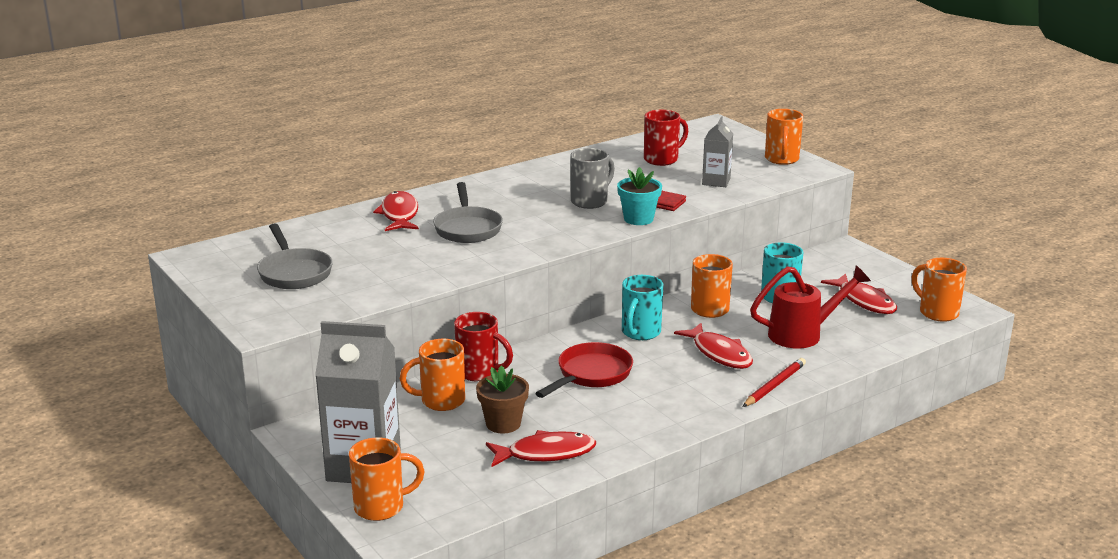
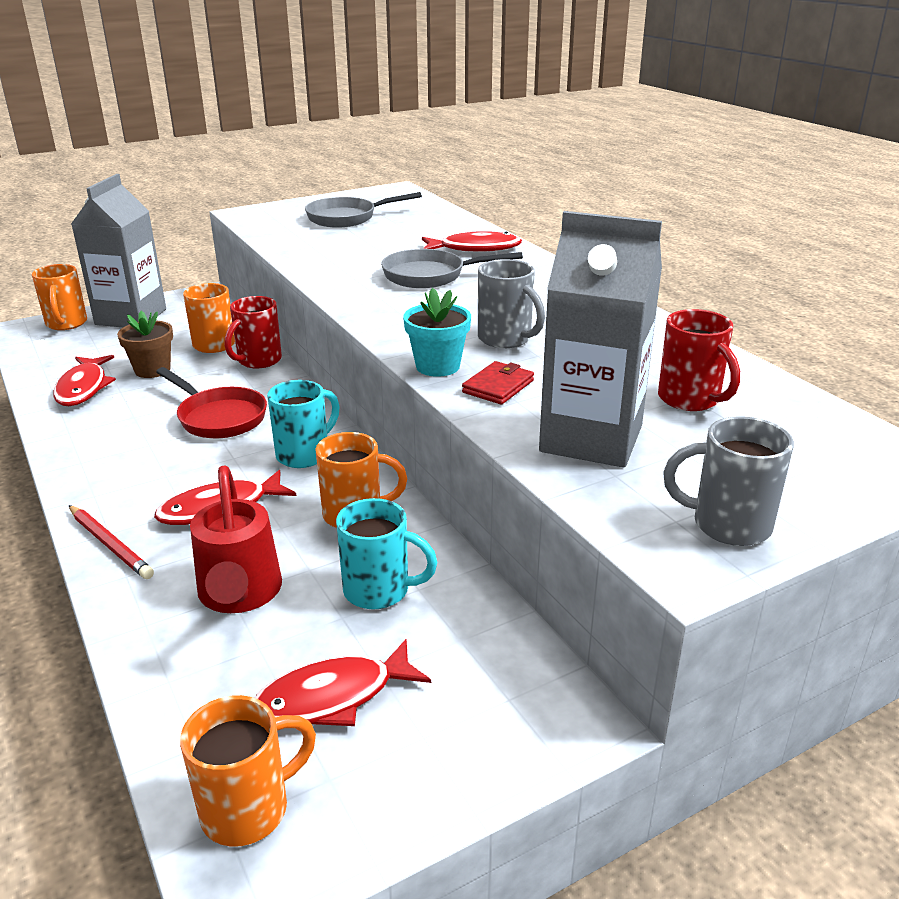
camera: 95 degrees right, 5 degrees up
turquoise mug [622,275,663,340] -> turquoise mug turned 105 degrees clockwise [267,380,340,468]
grey carton [702,117,733,187] -> grey carton [539,211,662,468], size x1.90
orange mug [765,109,803,165] -> grey mug [663,416,794,546]

